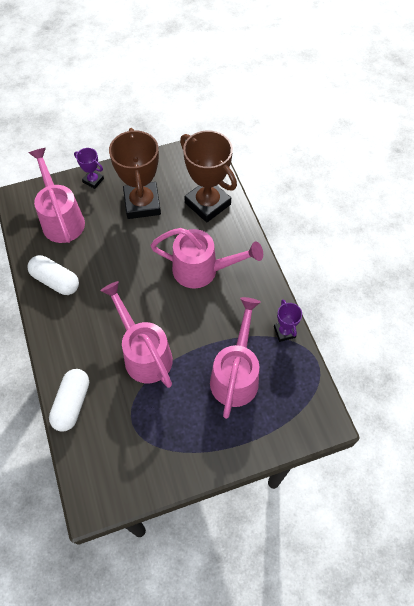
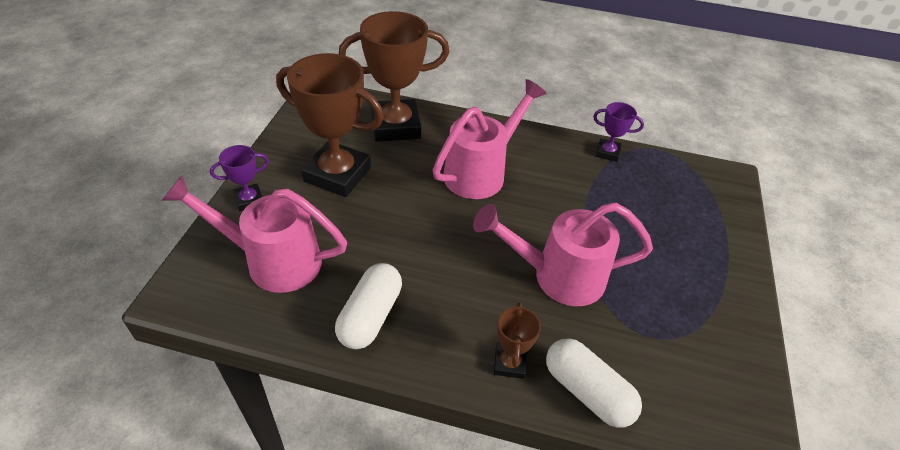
camera: 60 degrees left, 15 degrees down
white capsule [28,255,79,295] -> white capsule turned 45 degrees counterclockwise [335,263,402,349]
pink watering can [210,297,260,419] -> none
none -> brown trophy [494,302,541,379]

